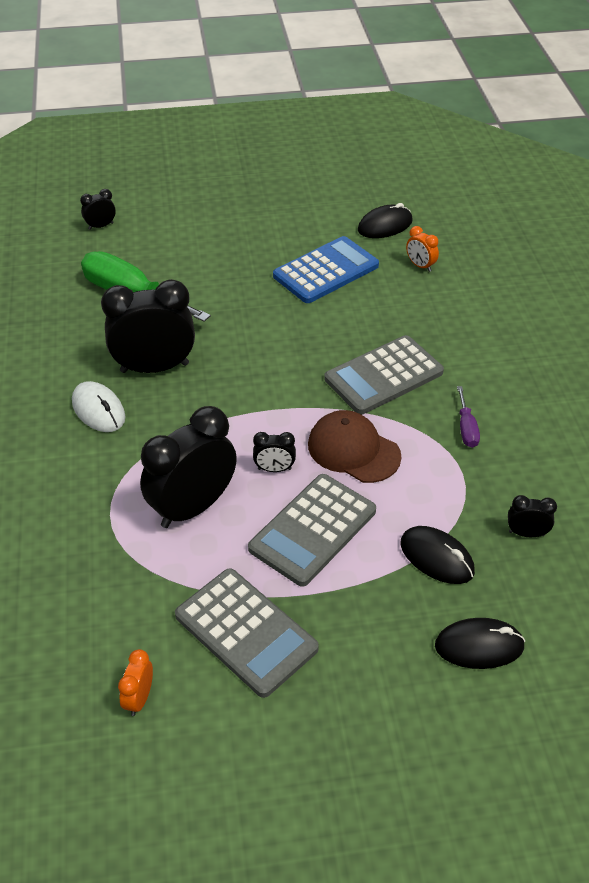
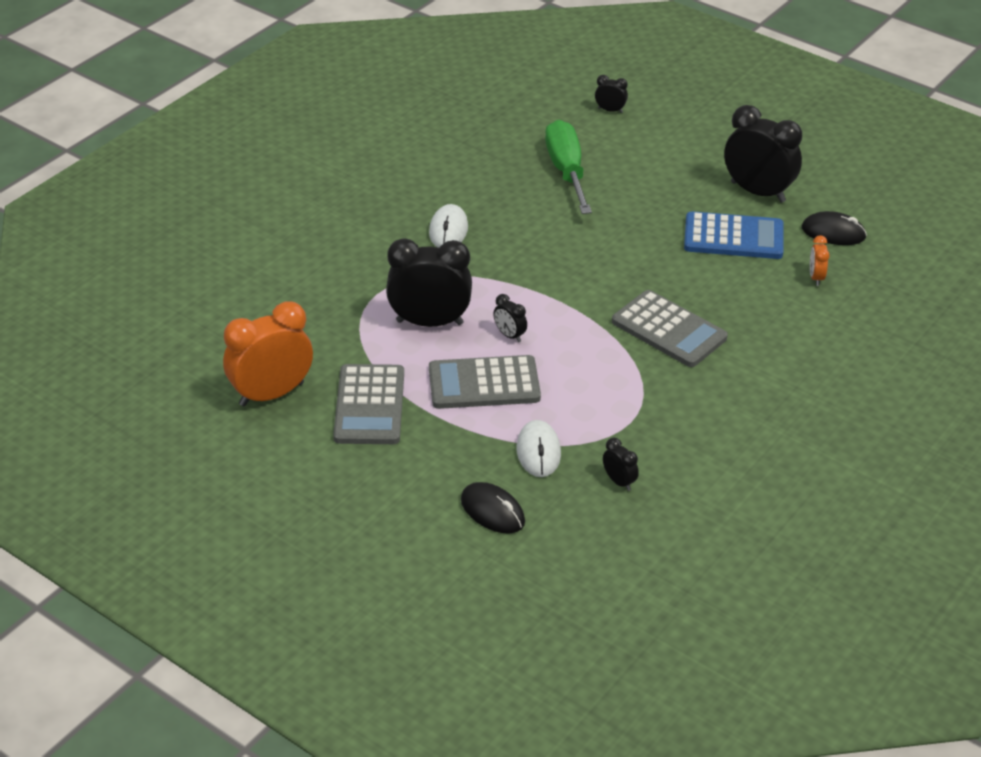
camera: 45 degrees right, 5 degrees down
black clock [101,279,195,373] -> black clock moved to [724,105,802,203]
orange clock [118,649,153,716] -> orange clock [223,301,313,406], size x2.24
brown cap [308,410,402,483] -> none
grey calculator [324,335,444,414] -> grey calculator turned 150 degrees counterclockwise [612,290,728,367]
black mouse [400,526,475,584] -> white mouse [517,420,561,477]
purple screwdriver [457,386,480,448] -> none

